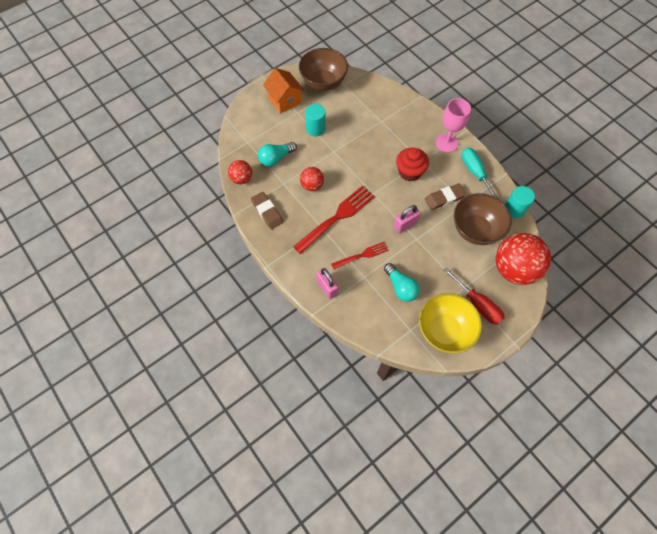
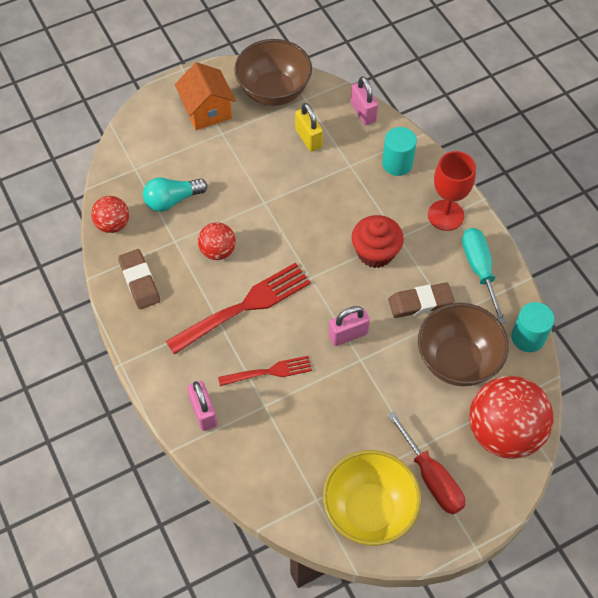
camera: 10 degrees right, 5 degrees down
turquoise cylinder [305,104,326,136] -> turquoise cylinder moved to [382,127,417,176]
turquoise light bulb [384,263,420,302] -> none
pink goblet [436,98,471,153] -> red goblet [428,151,476,231]
none -> yellow padlock [295,103,323,152]
none -> pink padlock [351,76,378,125]

